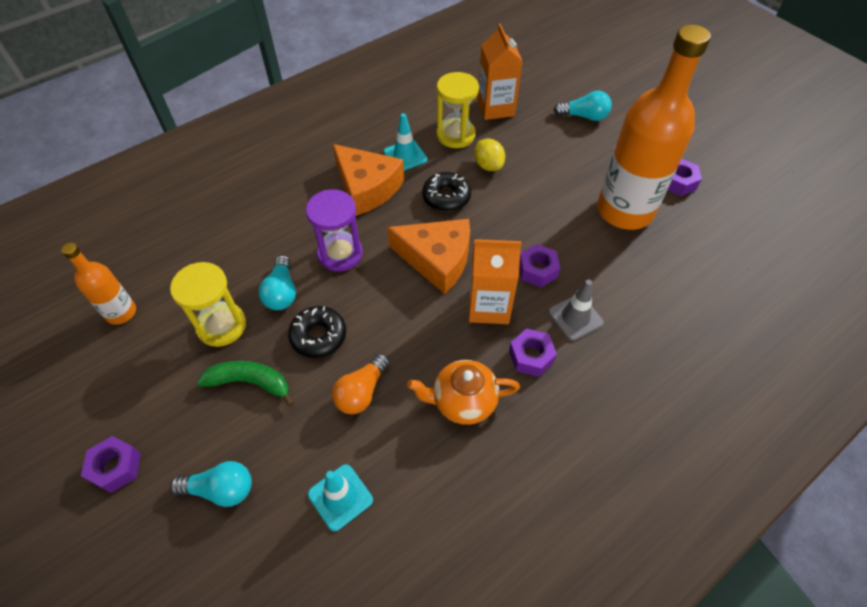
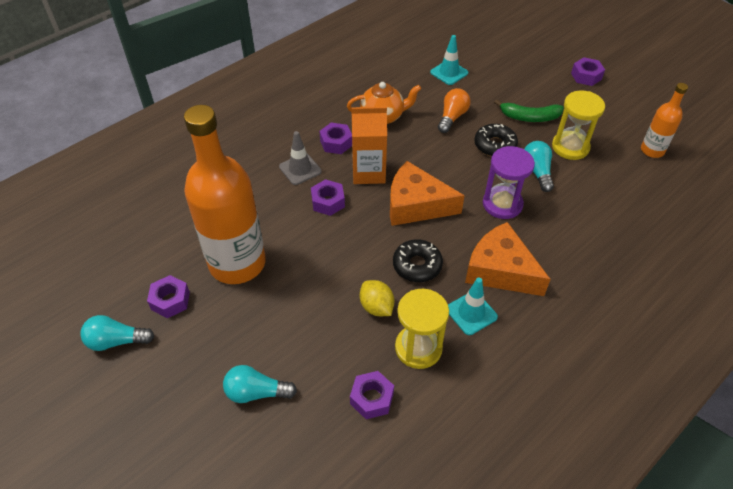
camera: 175 degrees right, 5 degrees down
turquoise light bulb [170,461,252,507] -> turquoise light bulb moved to [80,315,154,351]
orange carton [478,23,522,120] -> purple nut [350,371,394,419]

